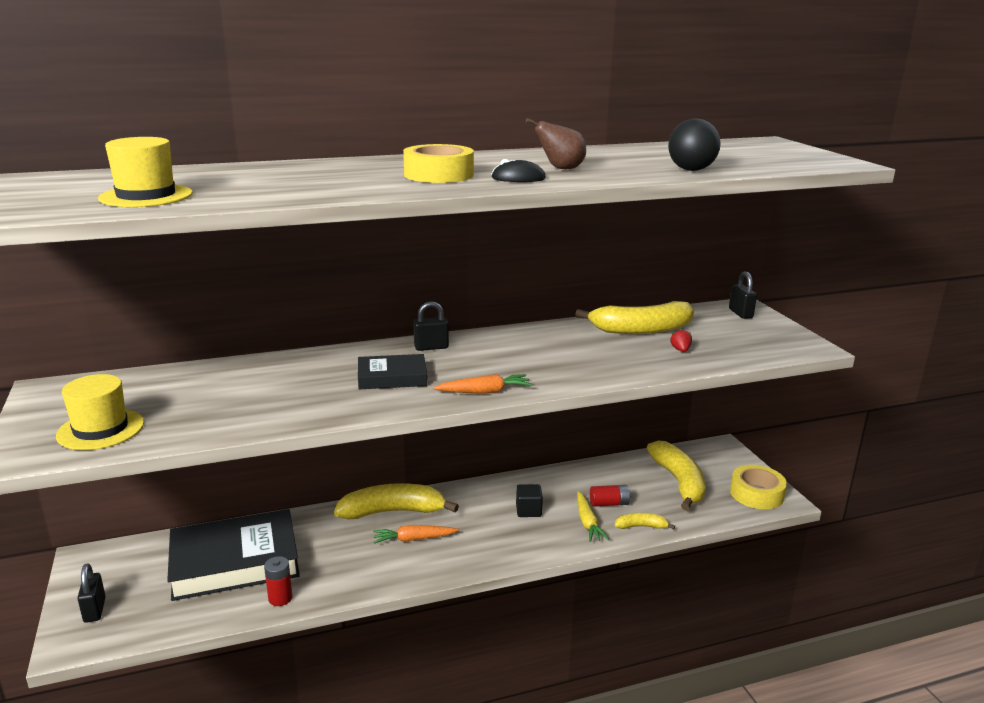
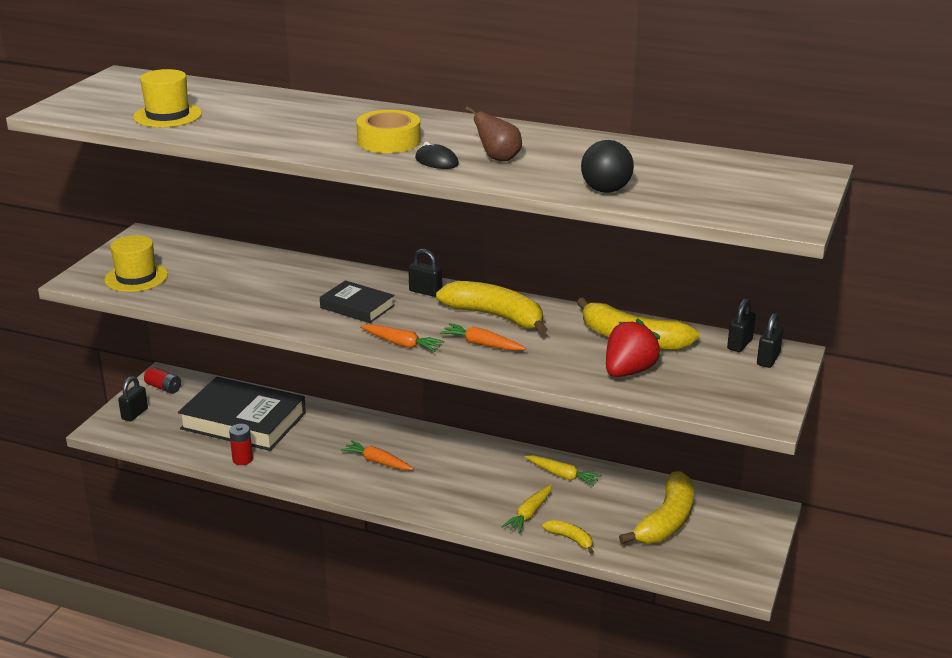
camera: 40 degrees right, 5 degrees up
yellow banana [334,483,459,519] -> yellow banana moved to [436,281,548,334]
black cube [516,484,543,517] -> none
red battery [590,485,631,507] -> red battery moved to [144,367,181,394]
red strawberry [670,328,692,352] -> red strawberry [606,319,662,377], size x2.33
yellow tape [730,465,787,509] -> none
none -> orange carrot [440,323,526,351]
none -> yellow carrot [524,455,602,486]
none -> black padlock [727,298,756,352]

